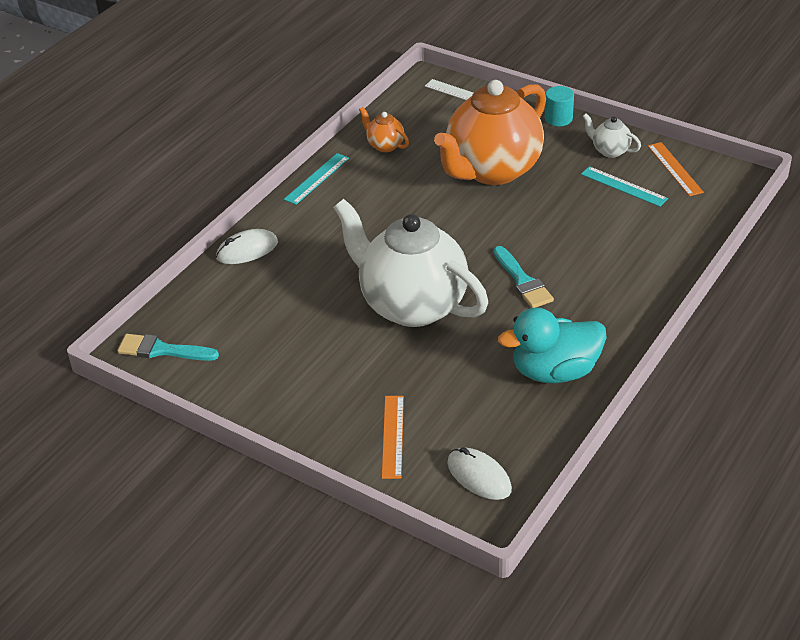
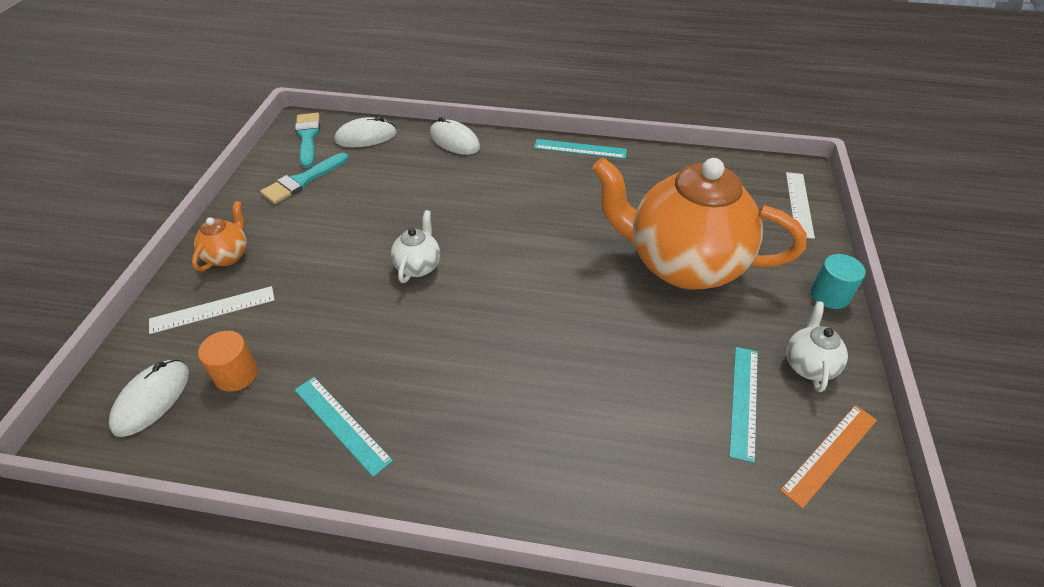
camera: 65 degrees right, 5 degrees up
white teapot [333,199,488,327] -> white teapot [391,210,440,283], size x0.40
orange teapot [359,107,409,152] -> orange teapot moved to [192,201,247,271]
orange ruler [382,396,404,479] -> white ruler [149,286,275,334]
turquoise brush [494,246,554,308] -> turquoise brush moved to [260,153,348,204]
turquoise duck [498,307,607,383] -> turquoise ruler [295,377,393,477]
none -> orange cylinder [198,331,258,392]
none -> white mouse [334,116,397,147]

